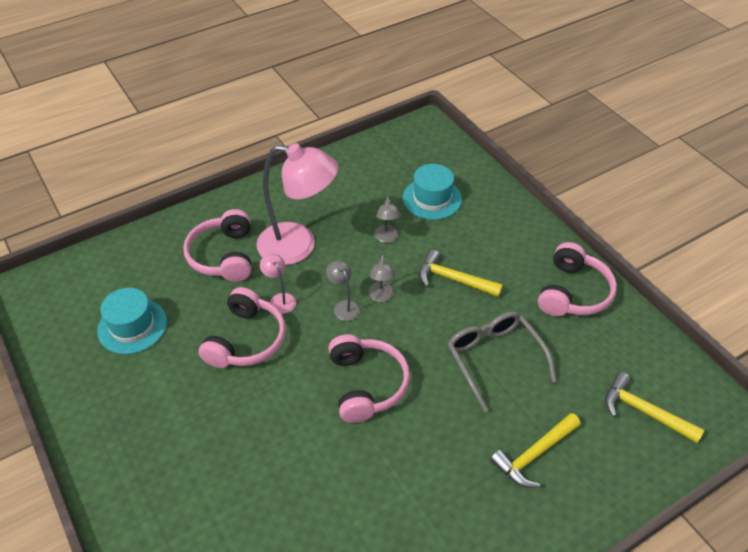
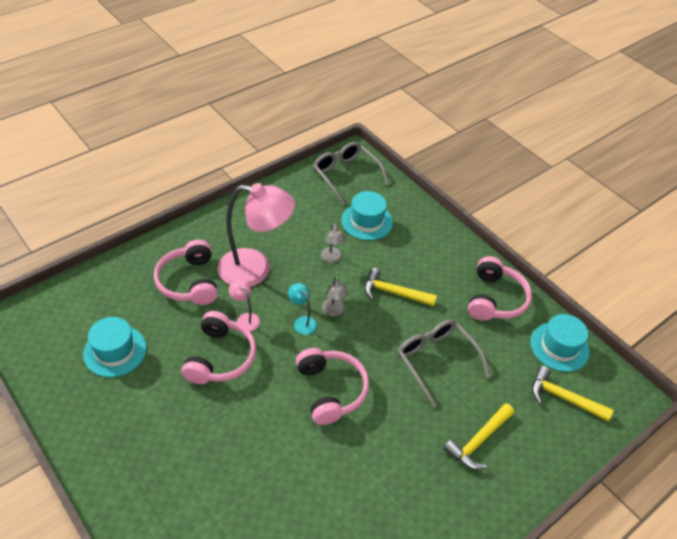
camera: 10 degrees left, 0 degrees up
grey lamp [326,260,360,321] -> turquoise lamp [288,283,317,335]
none -> grey glasses [313,142,389,206]
none -> turquoise hat [530,314,589,372]

